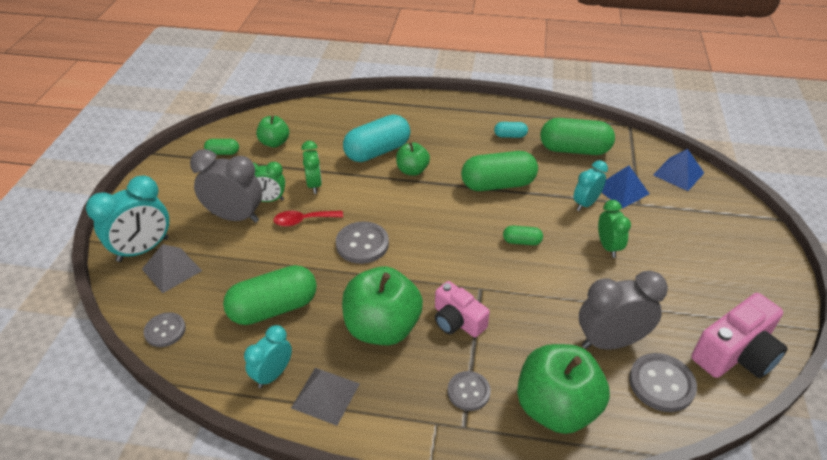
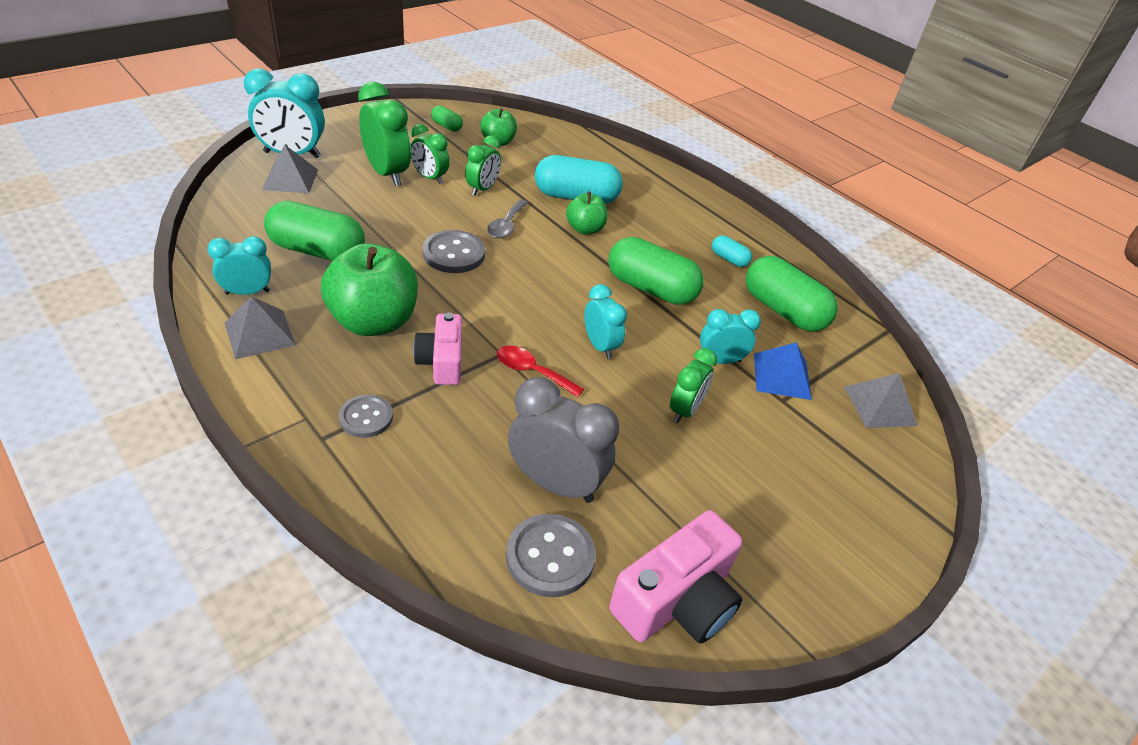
camera: 35 degrees right, 0 degrees up
grey button [144,312,186,347] -> none
grey clock [190,149,262,223] -> green clock [358,82,411,186]
red spoon [273,211,343,227] -> red spoon moved to [497,346,584,397]
green capsule [503,226,543,245] -> turquoise clock [584,284,627,359]
green apple [517,344,610,434] -> none
blue pyramid [653,149,704,191] -> grey pyramid [844,373,918,428]
pink camera [692,293,788,378] -> pink camera turned 45 degrees counterclockwise [609,510,742,643]
none -> grey spoon [487,199,528,239]

